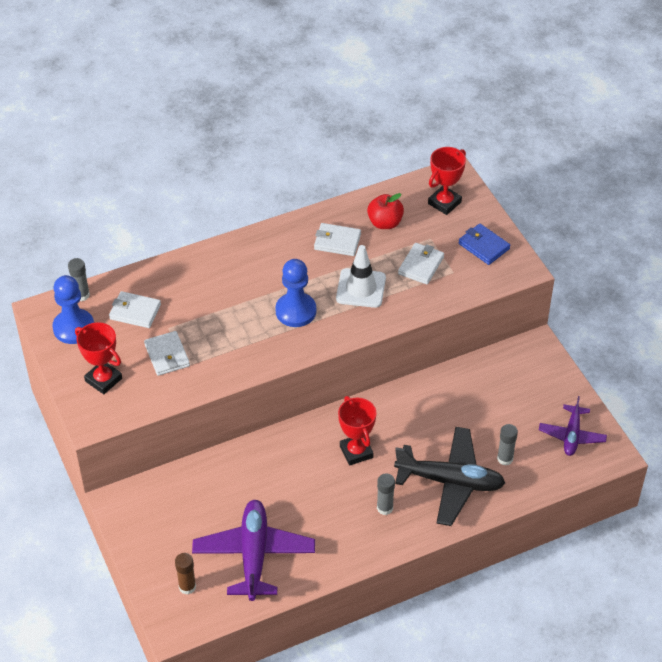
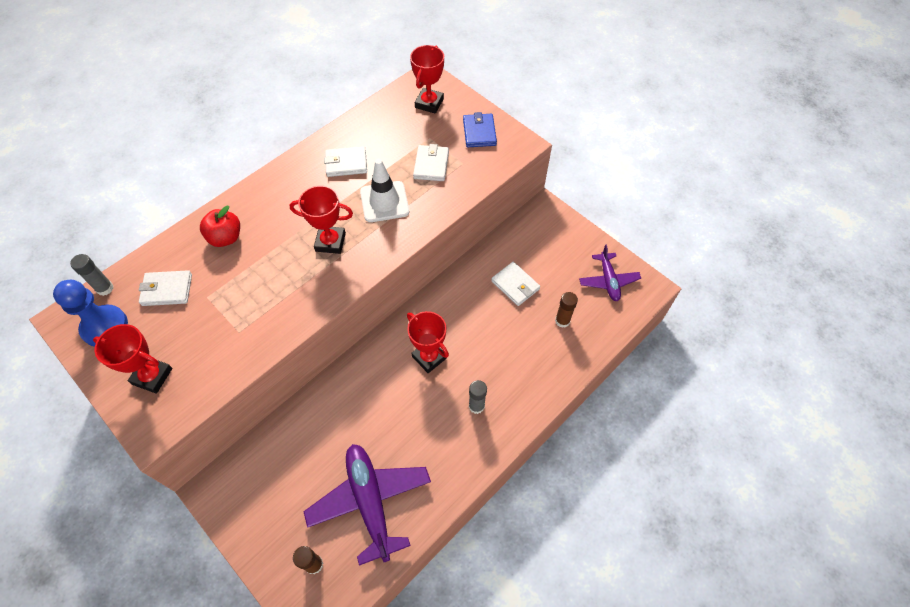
camera: 20 degrees left, 10 degrees up
white wallet [144,331,190,376] -> white wallet moved to [491,262,540,306]
blue pawn [275,259,316,327] -> red trophy [290,186,353,254]
red apple [367,193,404,229] -> red apple moved to [200,206,240,247]
black plane [394,427,505,526] -> none
blue wallet [458,224,510,265] -> blue wallet turned 60 degrees clockwise [463,112,497,147]
grey glue stick [497,424,518,466] -> brown glue stick [555,292,578,328]

